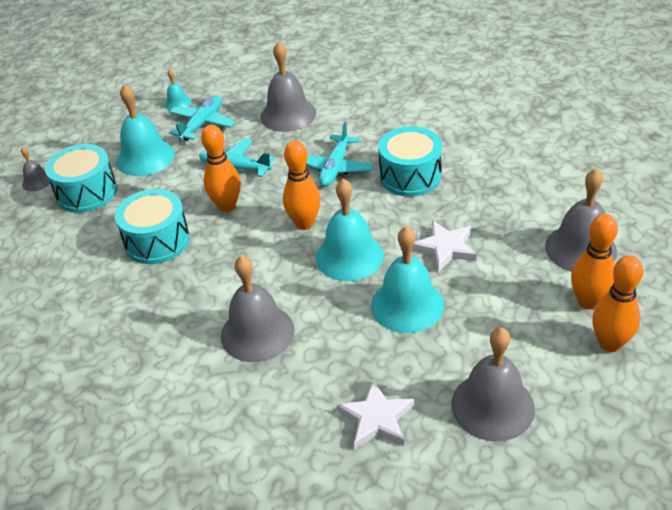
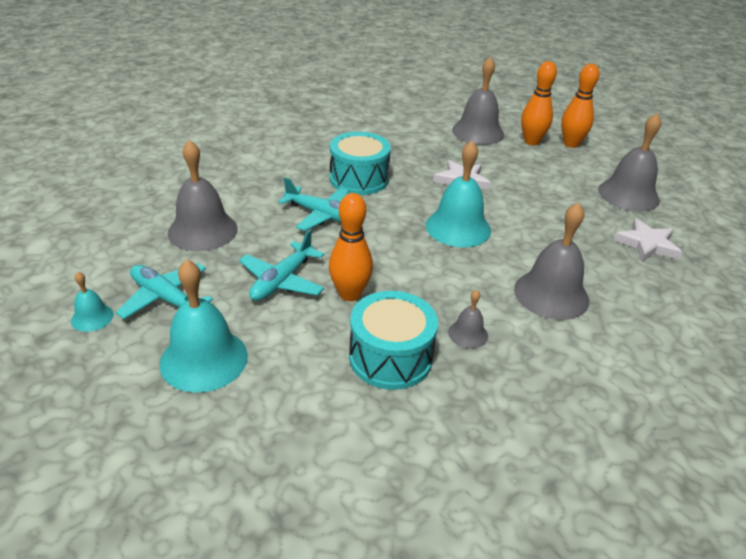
camera: 85 degrees left, 5 degrees down
grey bell [21,147,50,191] -> grey bell moved to [448,290,488,348]
turquoise drum [45,144,117,213] -> none
orange bowling pin [283,141,321,230] -> none
turquoise bell [371,226,444,333] -> none

